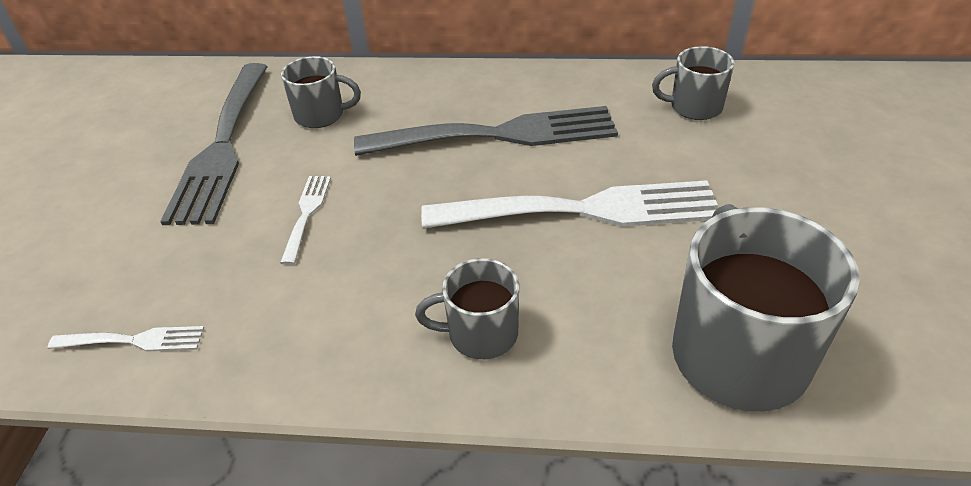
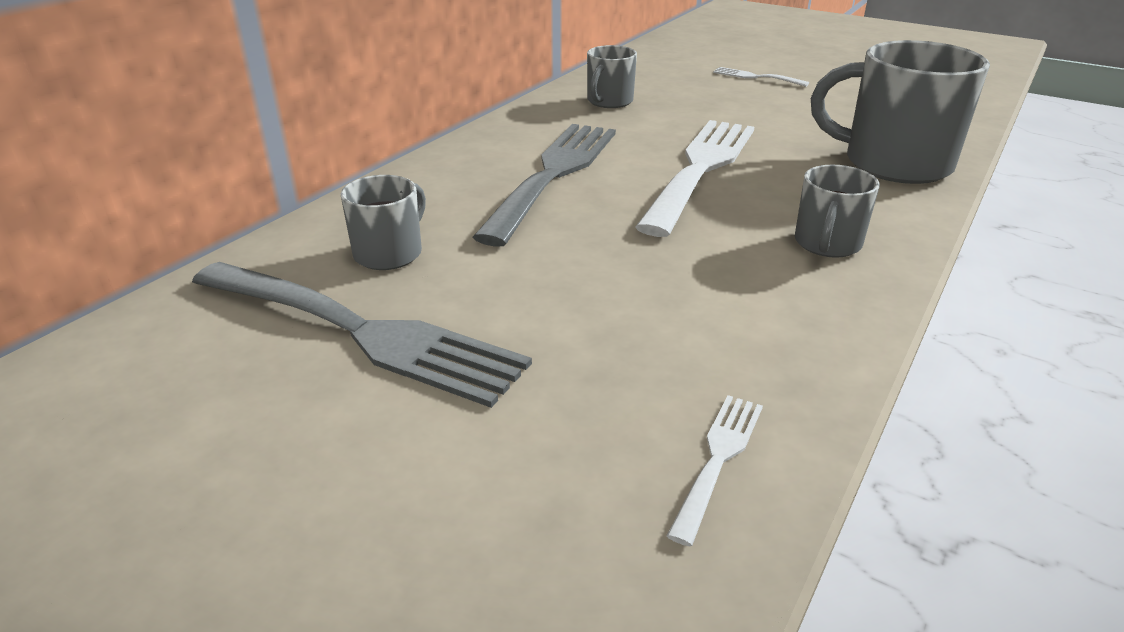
camera: 65 degrees left, 10 degrees down
white fork [280,176,331,265] -> white fork moved to [713,67,809,87]

